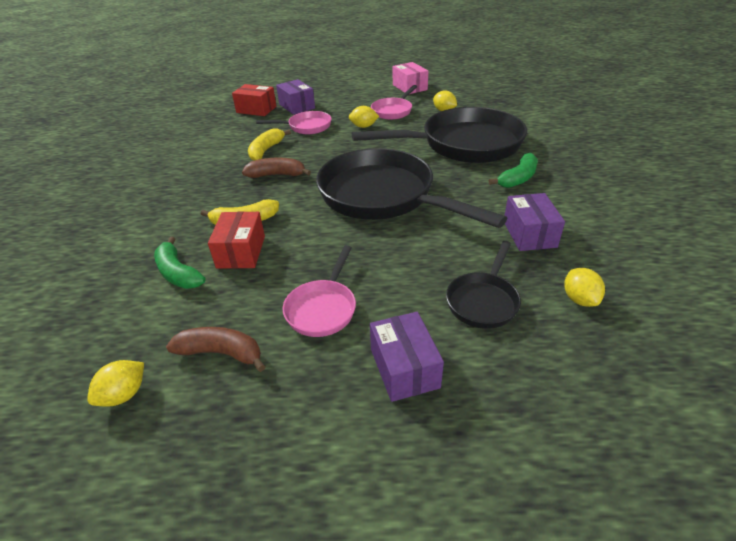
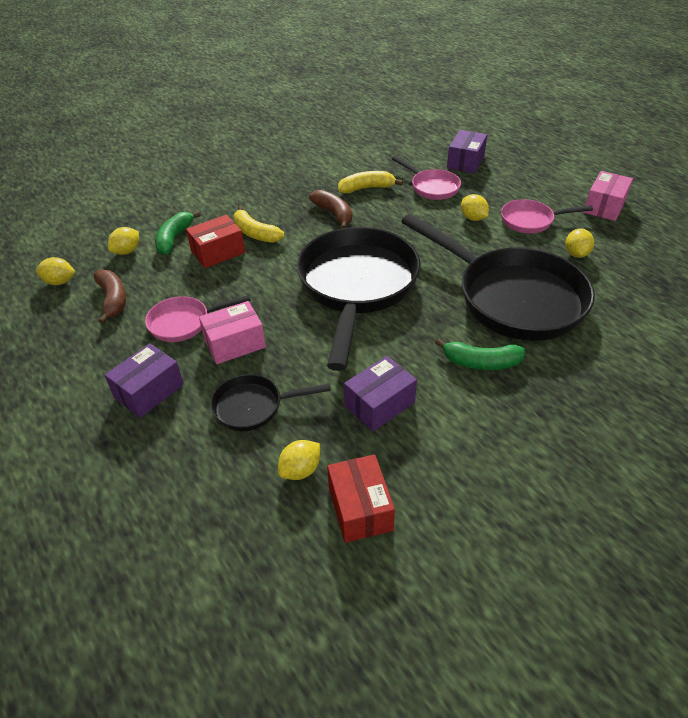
camera: 55 degrees right, 5 degrees up
red box [232,84,277,116] -> red box moved to [327,454,395,543]
none -> yellow lemon [108,227,139,255]
none -> pink box [199,301,266,364]

